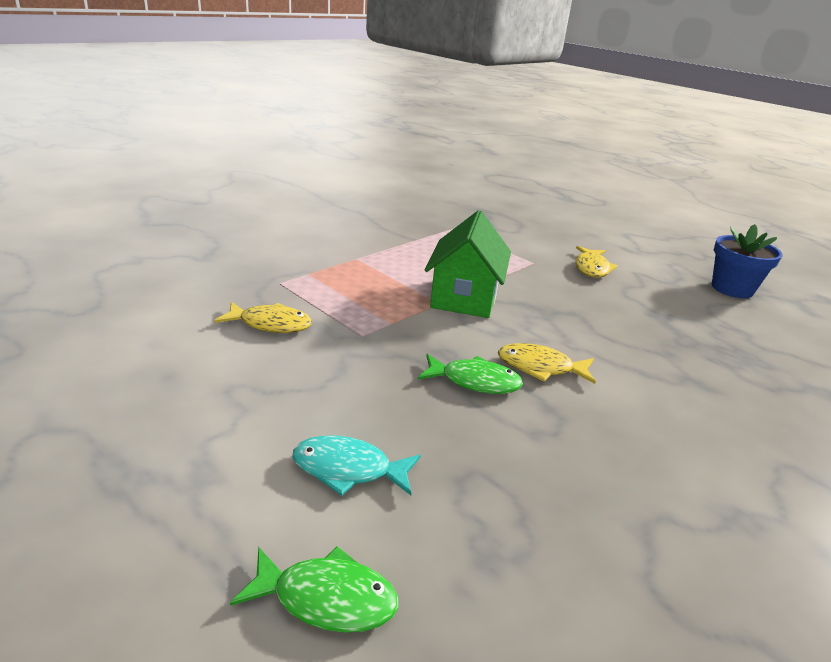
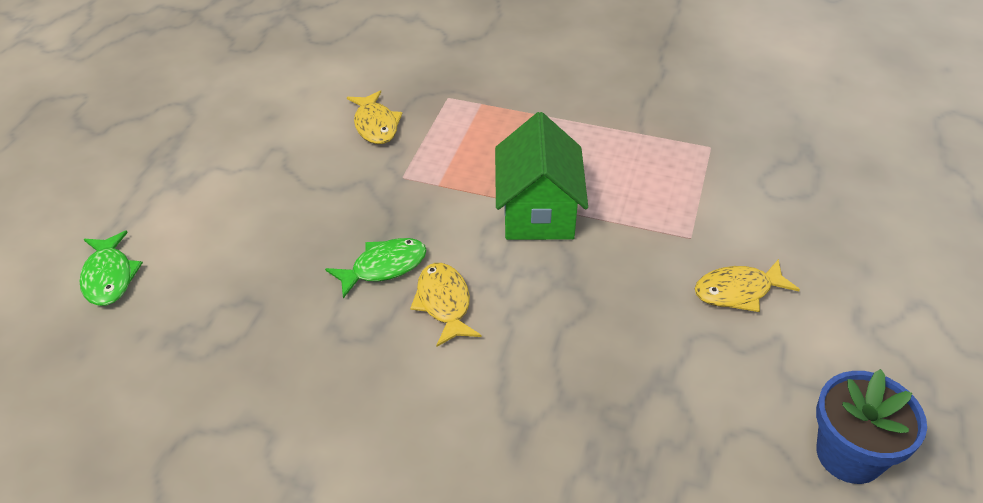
camera: 65 degrees right, 15 degrees up
turquoise fish [292,435,421,496] -> none
green fish [418,354,523,394] -> green fish turned 105 degrees counterclockwise [325,238,427,298]
green house [425,210,511,318] -> green house turned 75 degrees counterclockwise [495,112,588,240]

